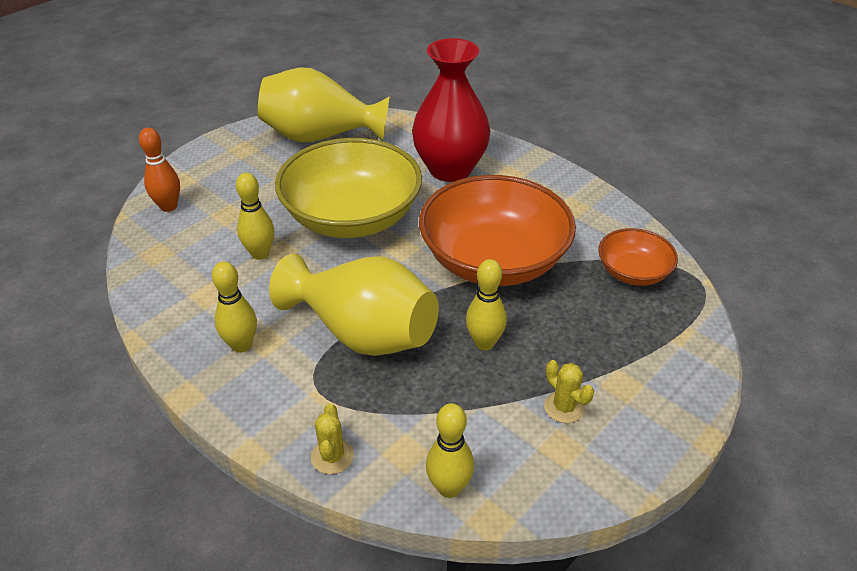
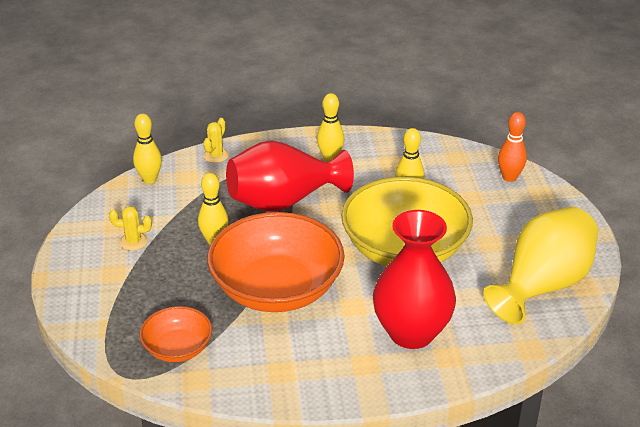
camera: 130 degrees right, 5 degrees down
yellow vase [269,254,439,356] -> red vase [226,140,354,212]
yellow cactus [311,404,354,474] -> yellow cactus turned 75 degrees clockwise [203,118,229,163]

